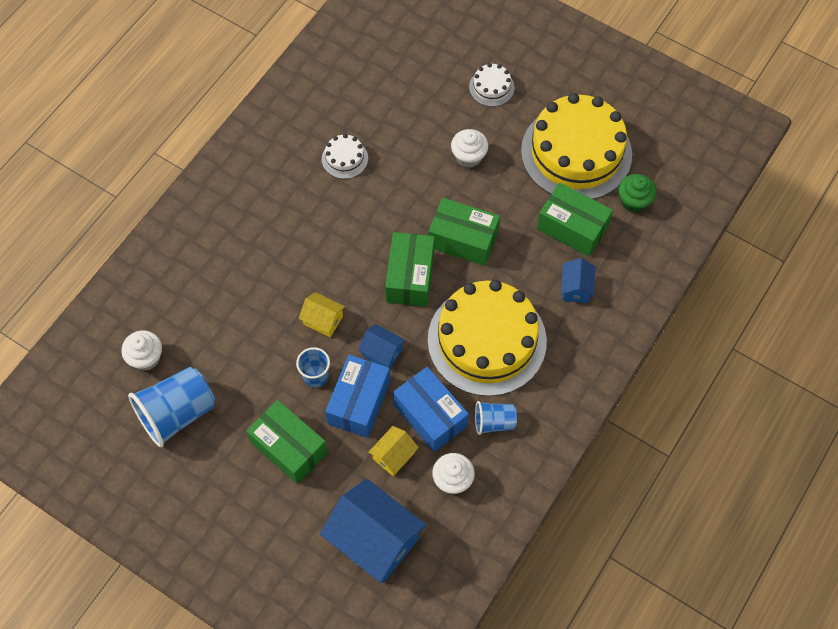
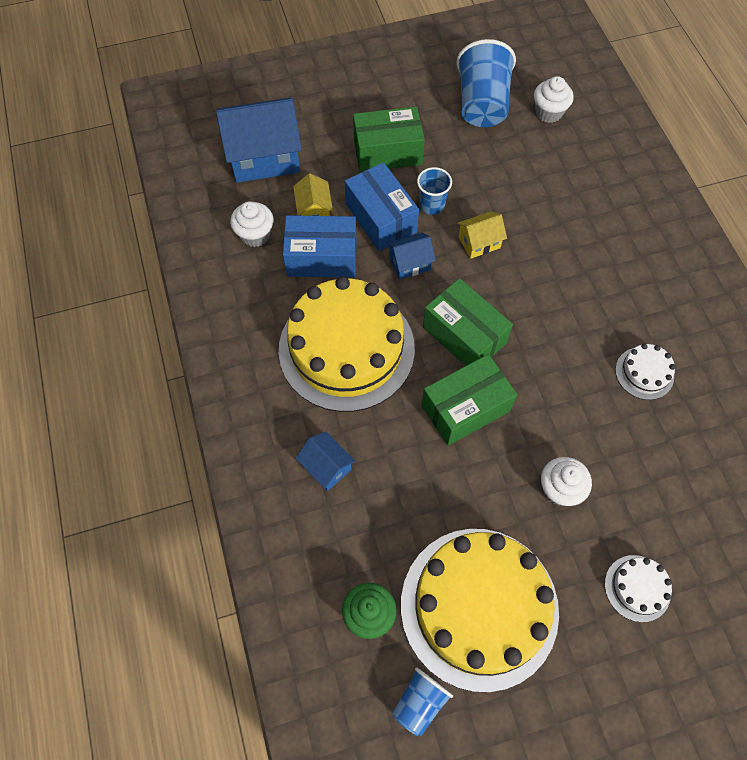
camera: 130 degrees right, 0 degrees up
blue cup [475,401,517,435] -> blue cup moved to [392,667,453,736]
green box [537,182,613,257] -> none

